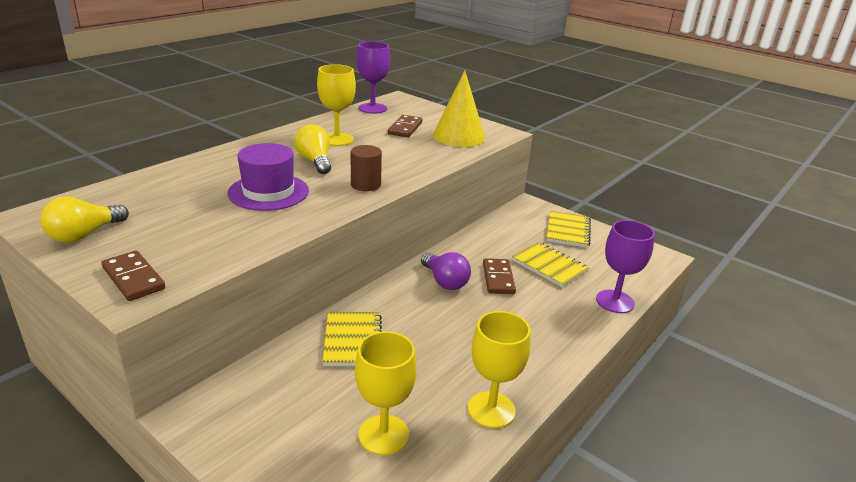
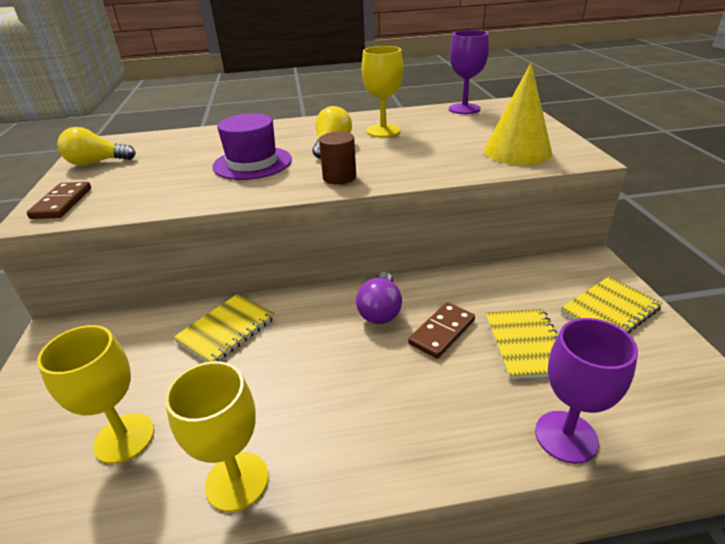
camera: 45 degrees right, 5 degrees up
brown domino [388,115,422,137] -> none

